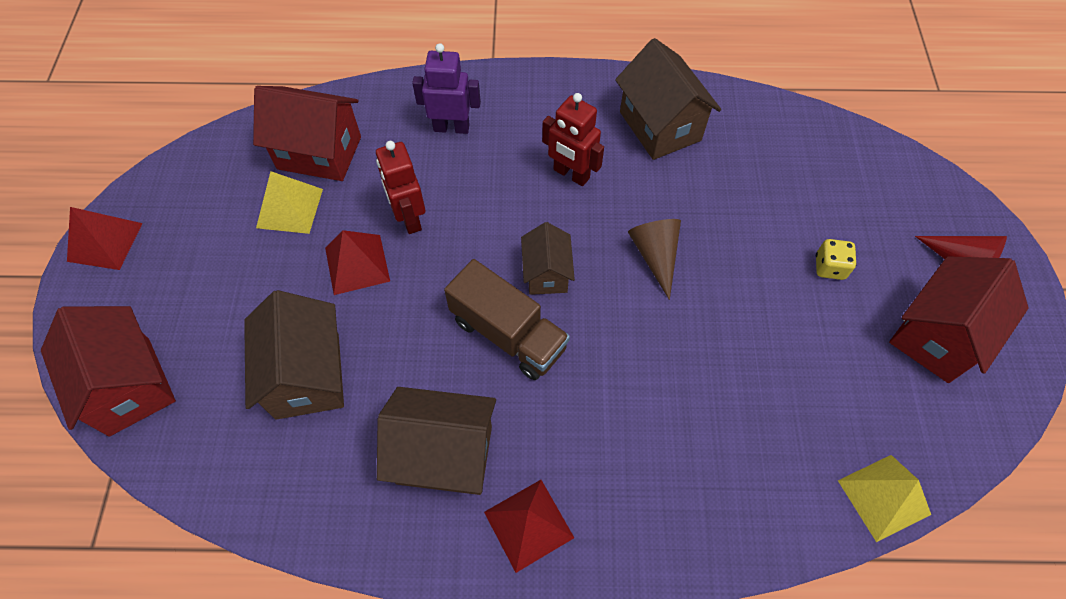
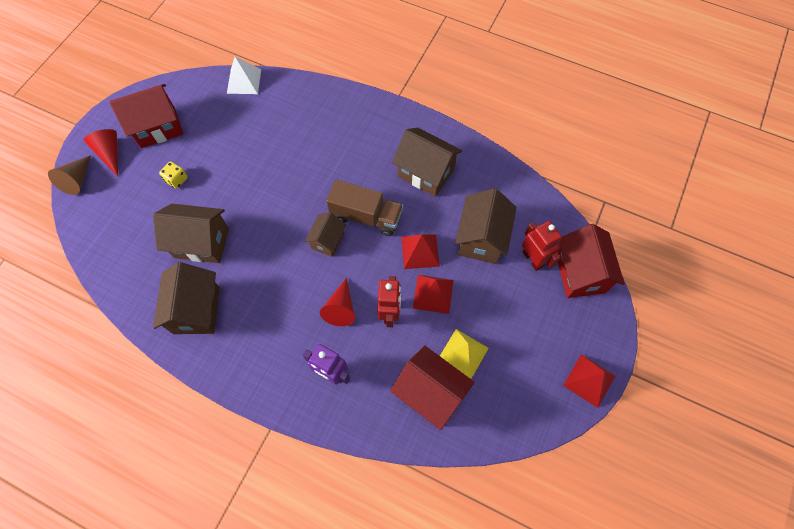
camera: 155 degrees left, 5 degrees up
brown truck [444,259,570,380] -> brown truck turned 135 degrees clockwise [326,180,403,236]
red pyramid [484,480,574,573] -> red pyramid moved to [401,234,440,269]
red robot [542,93,604,186] -> red robot moved to [522,221,562,271]
brown cone [628,219,681,300] -> brown cone moved to [48,155,91,195]
yellow pyramid [838,455,931,542] -> white pyramid [227,57,261,94]
none -> brown house [153,204,229,263]
none -> red cone [320,278,355,326]

